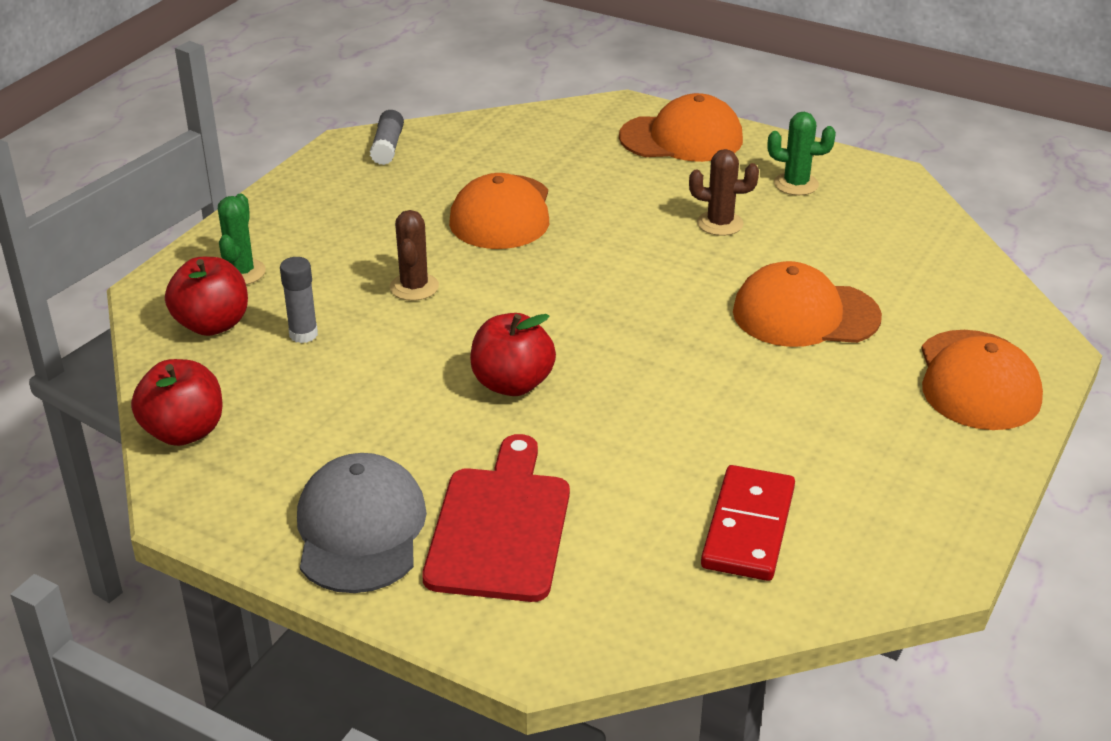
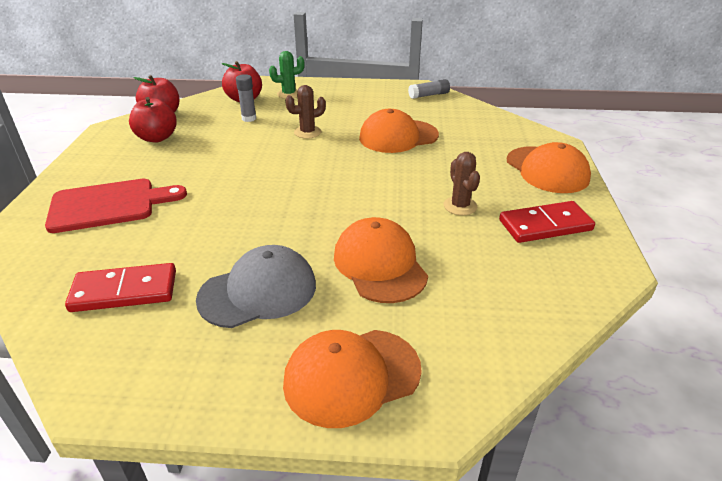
camera: 65 degrees right, 0 degrees up
grey cap [297,453,427,593] -> grey cap moved to [196,245,316,328]
red apple [470,313,556,396] -> red apple moved to [129,97,177,143]
green cactus [768,112,836,195] -> red domino [499,201,595,243]

